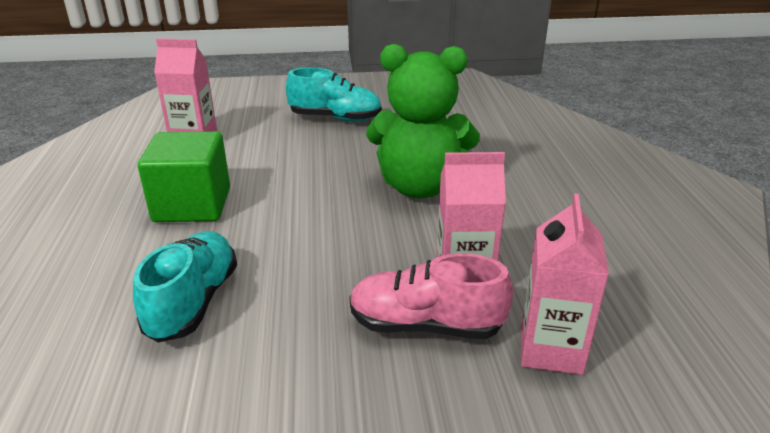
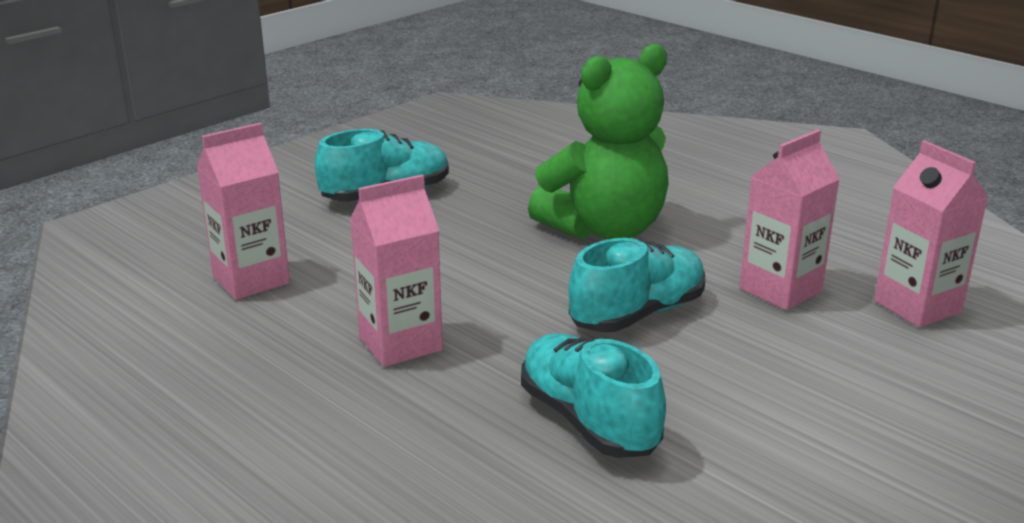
camera: 40 degrees left, 5 degrees down
green cube [138,131,230,222] -> pink carton [350,175,443,367]
pink shoe [349,253,513,339] -> none
none -> turquoise shoe [568,238,705,332]

